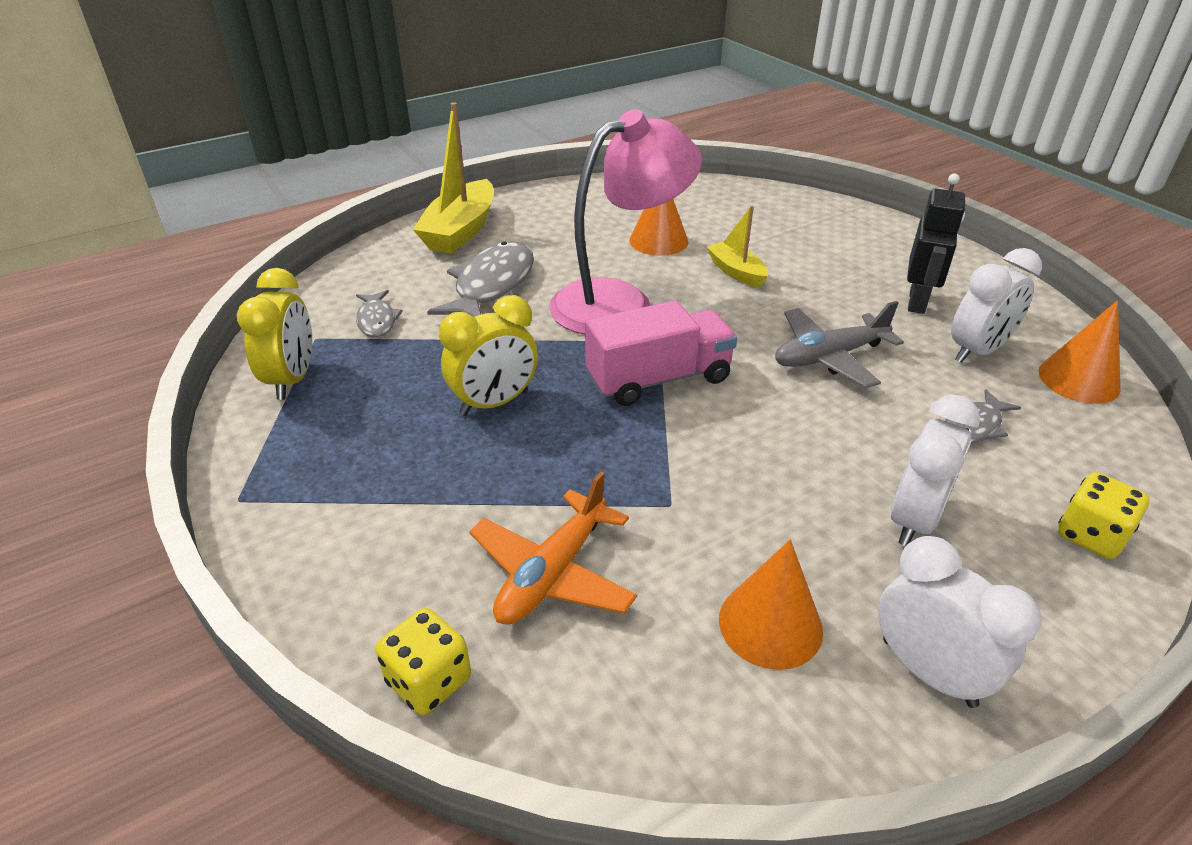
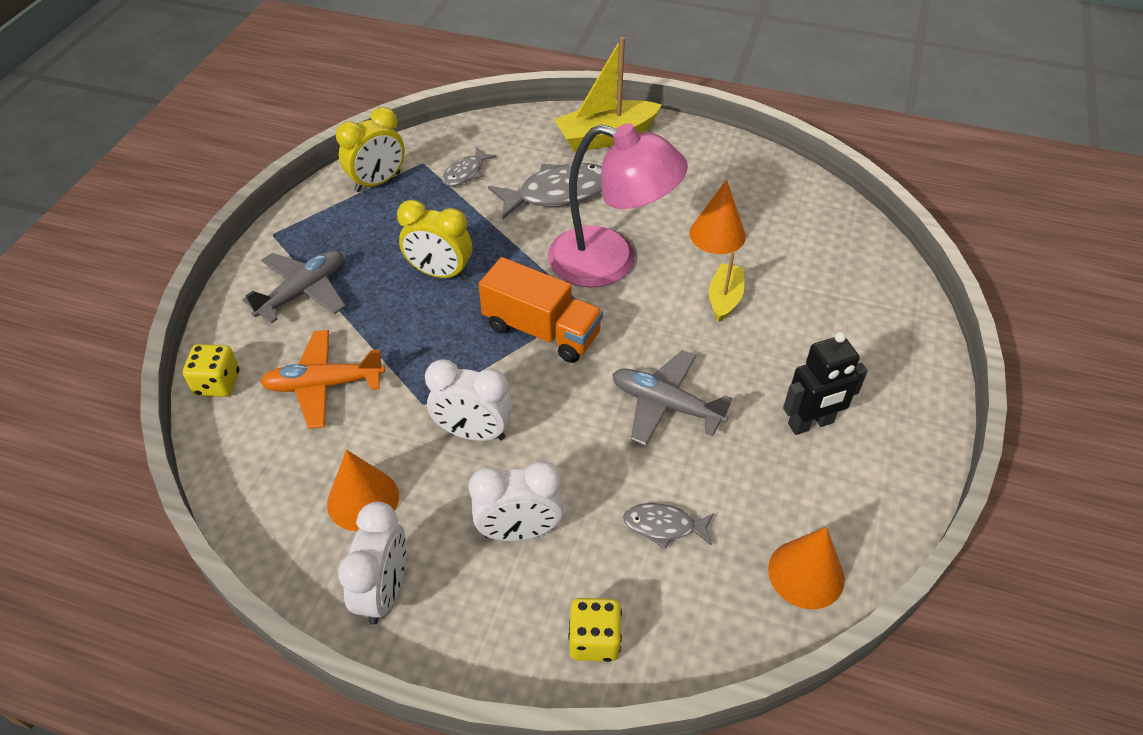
camera: 50 degrees right, 10 degrees up
pink truck [585,301,737,406] -> orange truck [479,257,603,363]
white clock [951,248,1042,363] -> white clock moved to [425,359,512,441]
none -> grey plane [242,250,346,323]

